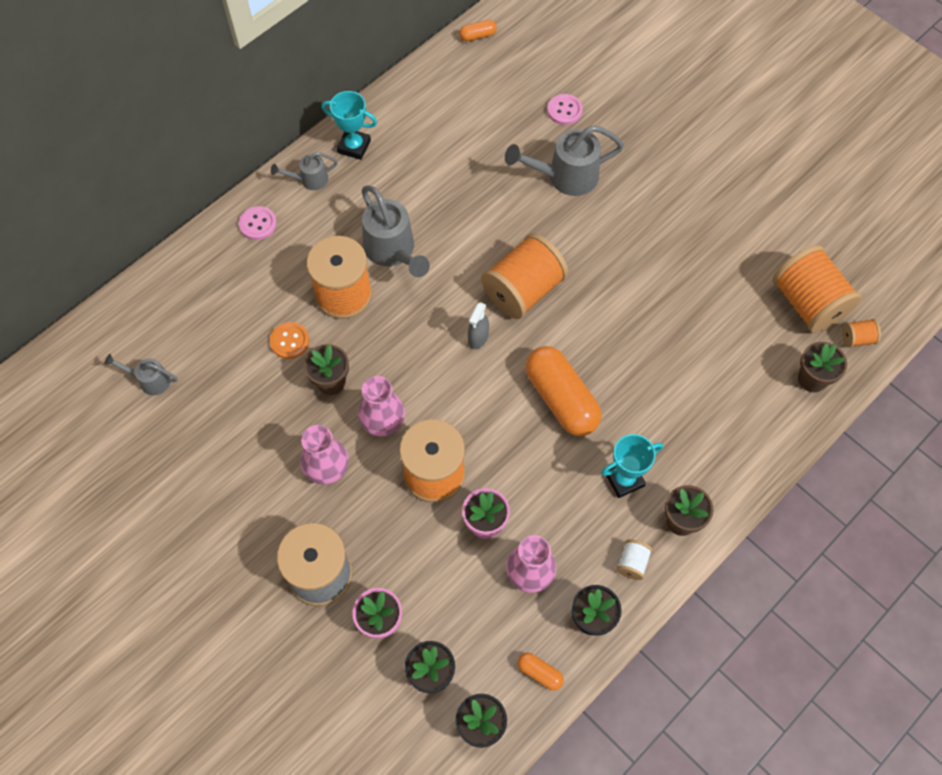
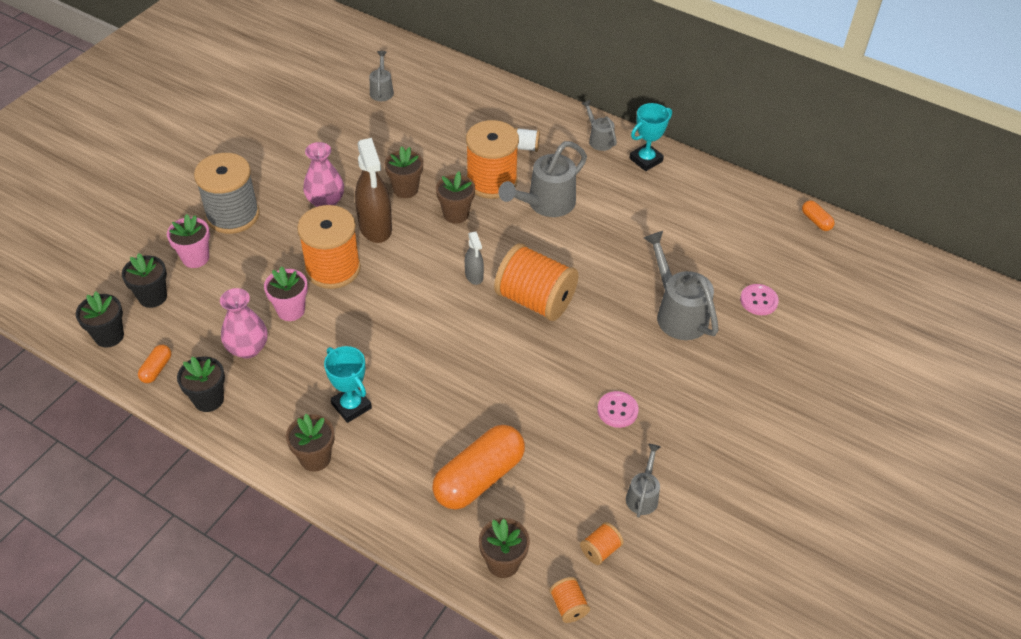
camera: 75 degrees right, 15 degrees down
pink button [239,206,277,240] -> pink button moved to [597,391,638,428]
orange button [270,322,309,359] -> none
turquoise trophy [321,91,377,160] -> turquoise trophy turned 45 degrees clockwise [629,103,672,171]
pink vase [358,376,405,437] -> brown spray bottle [355,138,392,243]
grey spray bottle [468,302,489,349] -> grey spray bottle turned 120 degrees counterclockwise [465,232,484,285]
orange capsule [525,346,602,436] -> orange capsule moved to [432,425,525,510]
white spool [616,539,652,580] -> white spool moved to [515,128,540,152]
orange spool [772,245,862,333] -> orange spool [580,522,624,565], size x0.43
none -> brown flower pot [436,171,475,224]
none -> grey watering can [626,444,661,518]

